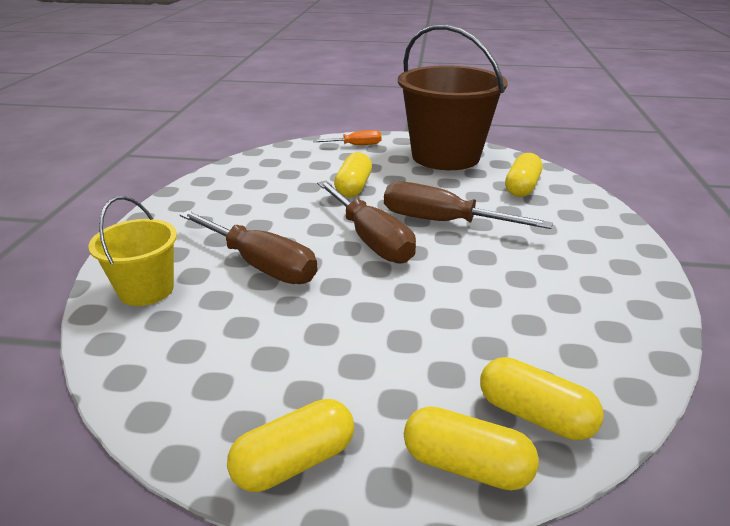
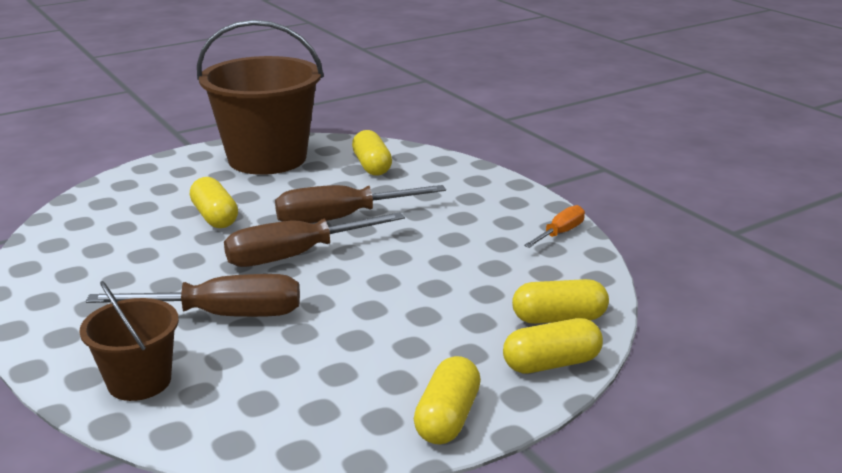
camera: 40 degrees left, 5 degrees down
yellow bucket [88,196,177,306] -> brown bucket [79,281,179,401]
orange screwdriver [313,130,381,145] -> orange screwdriver moved to [524,205,585,248]
brown screwdriver [317,180,416,264] -> brown screwdriver turned 135 degrees clockwise [224,212,405,267]

